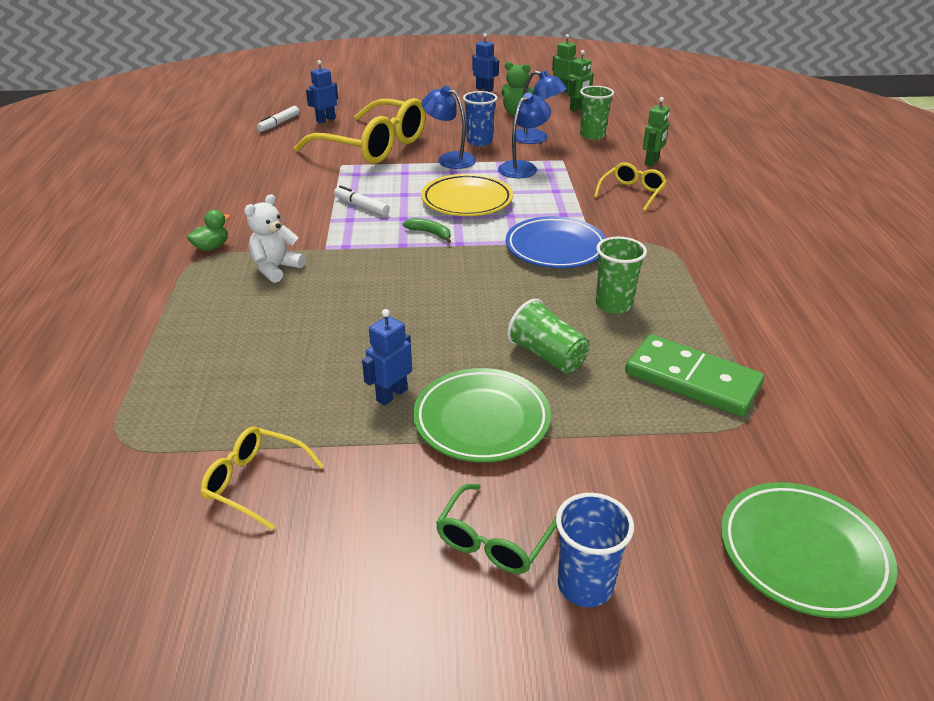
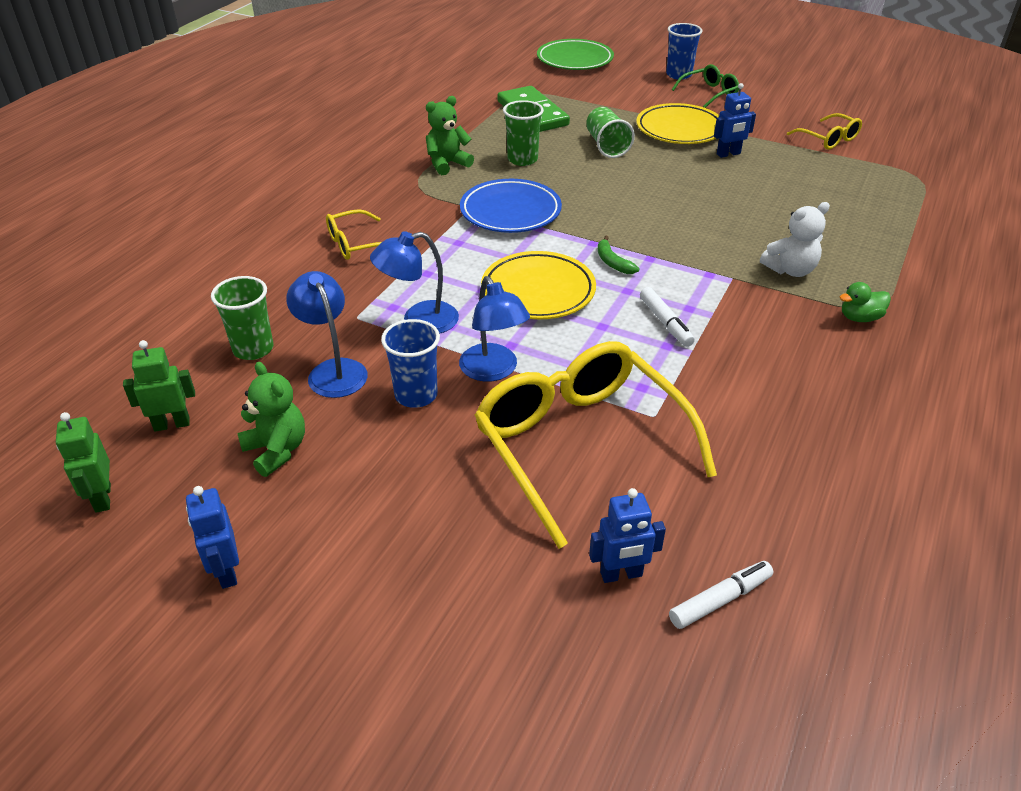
camera: 150 degrees left, 5 degrees up
green plate [413,368,551,462] -> yellow plate [636,103,719,144]
green robot [643,97,670,167] -> none
none -> green teddy bear [426,96,474,175]

